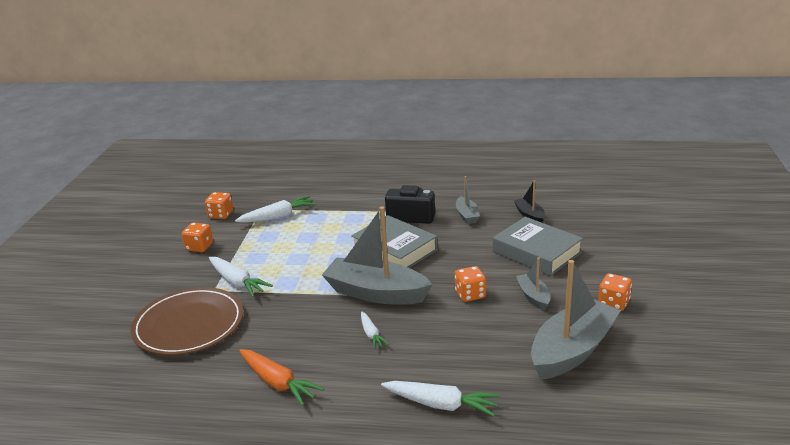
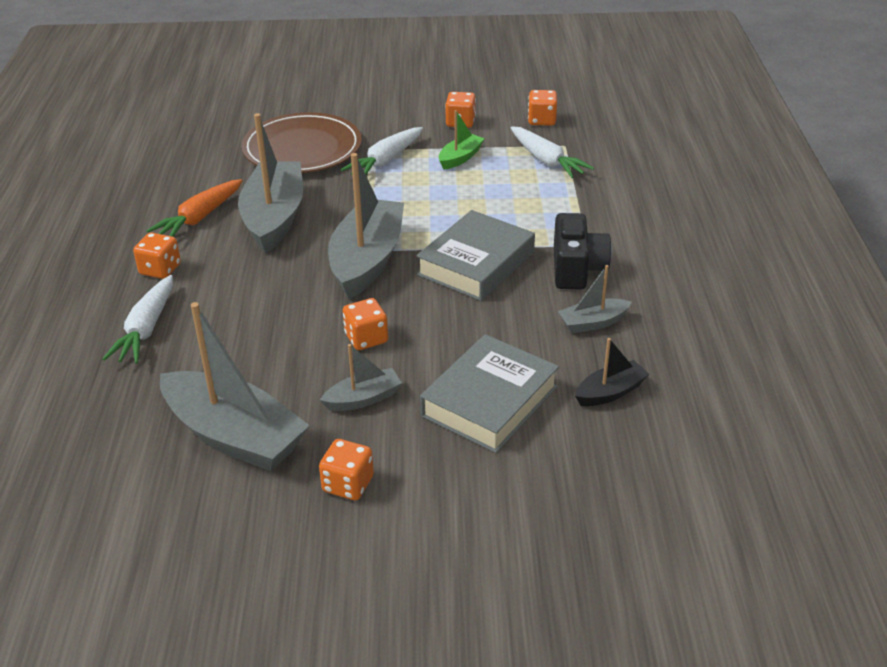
camera: 80 degrees right, 10 degrees up
white carrot [361,312,389,349] -> none
none -> orange dice [133,232,181,279]
none -> grey boat [238,113,303,253]
none -> green boat [439,110,485,170]

